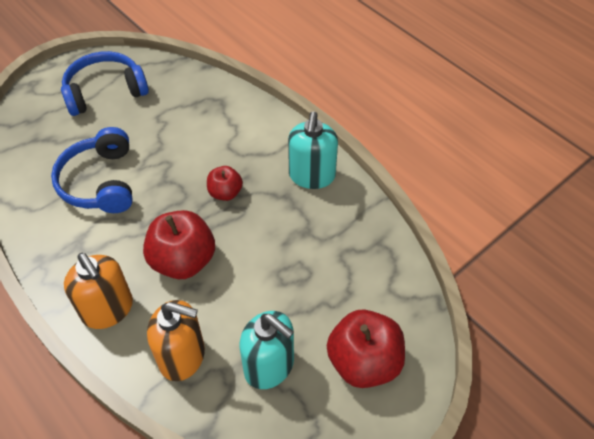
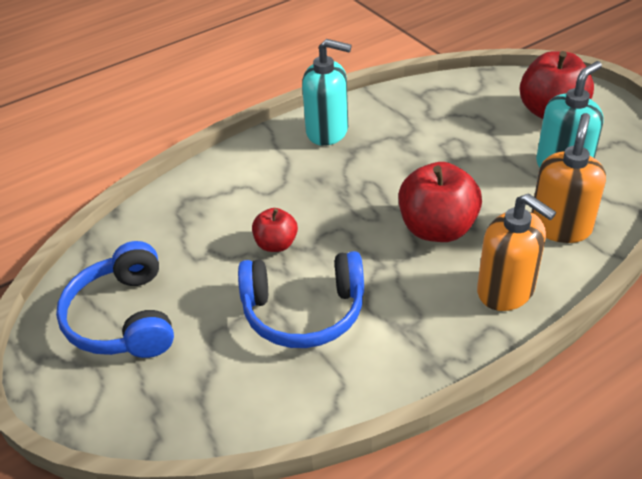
camera: 80 degrees left, 10 degrees down
orange soap dispenser [64,253,133,329] -> orange soap dispenser turned 75 degrees clockwise [477,193,556,311]
red apple [207,166,243,201] -> red apple moved to [252,208,298,252]

